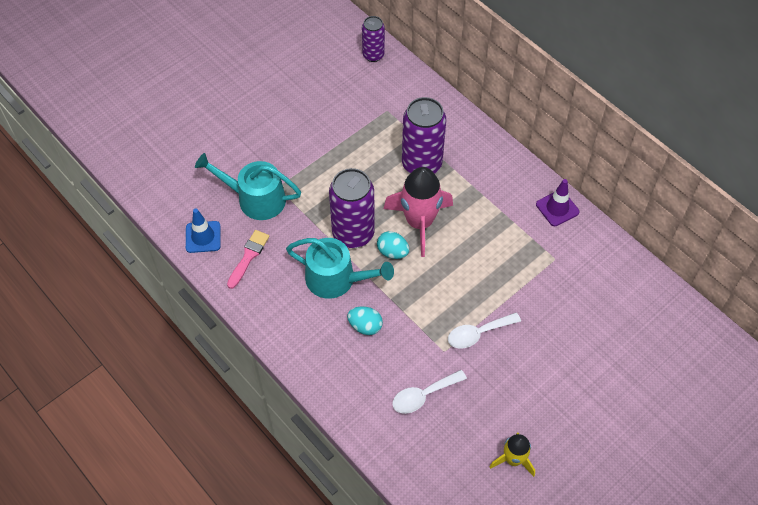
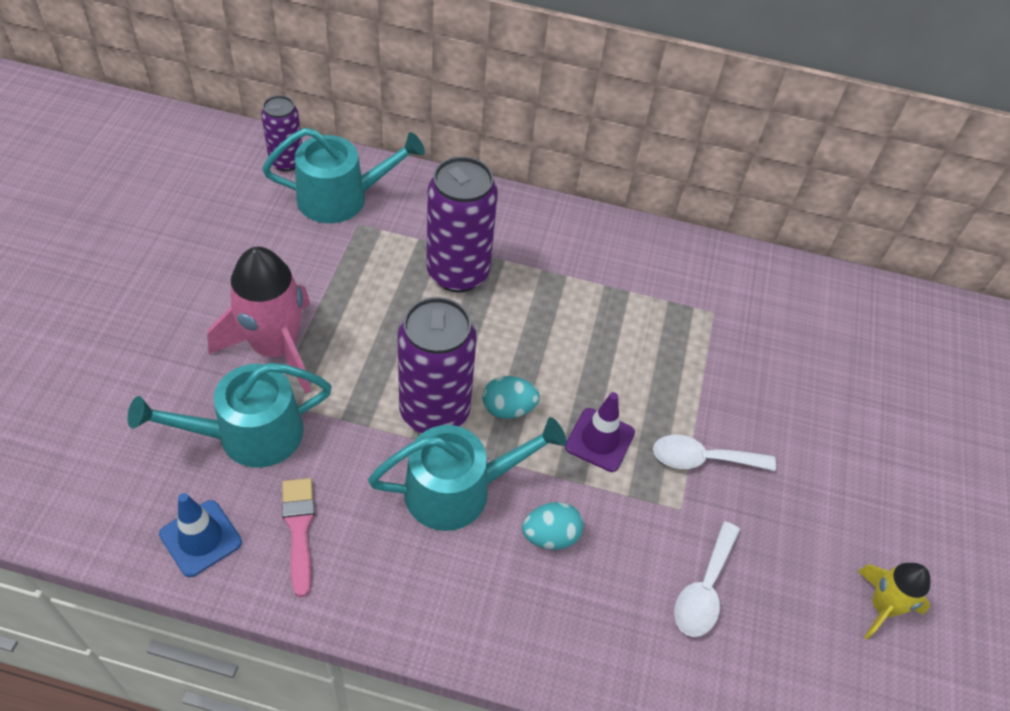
camera: 40 degrees left, 5 degrees down
pink rocket [383,167,453,257] -> pink rocket moved to [207,247,311,394]
white spoon [448,312,521,349] -> white spoon turned 60 degrees clockwise [653,435,776,471]
purple traffic cone [536,179,579,226] -> purple traffic cone moved to [565,392,635,472]
none -> turquoise watering can [262,128,425,223]

